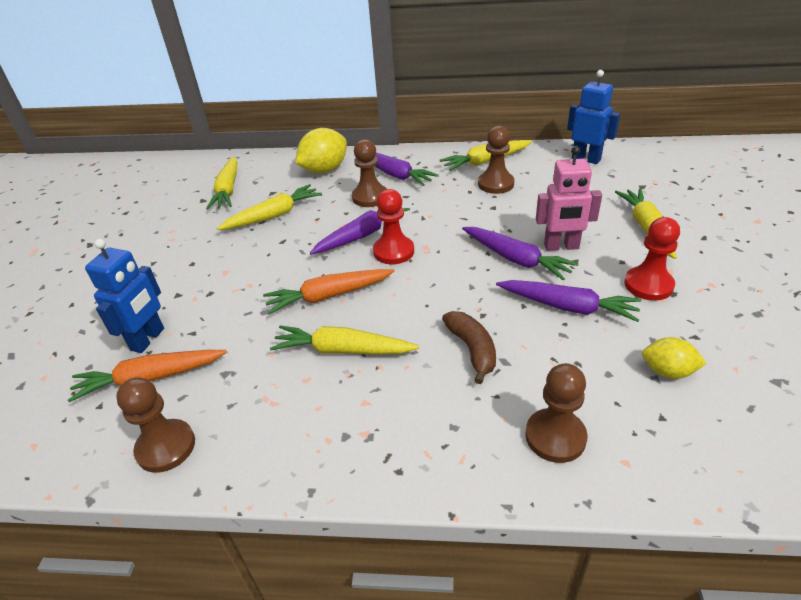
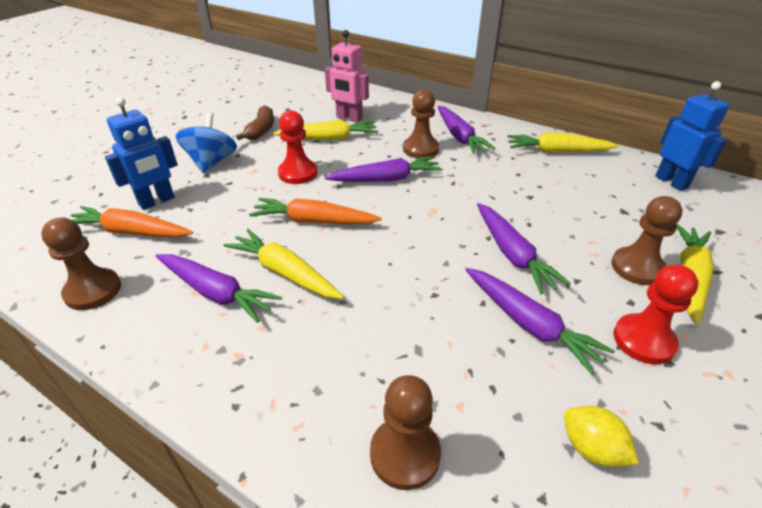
camera: 25 degrees right, 0 degrees up
yellow carrot [206,157,237,209] -> none
yellow lemon [295,128,347,173] -> none
red pawn [373,189,414,264] -> red pawn moved to [278,110,317,184]
brown banana [442,311,496,384] -> brown banana moved to [236,106,274,140]
brown pawn [478,126,514,194] -> brown pawn moved to [611,196,683,285]
pink robot [536,146,602,251] -> pink robot moved to [325,30,369,122]
none -> purple carrot [156,254,282,323]
none -> blue spinning top [175,113,237,173]

